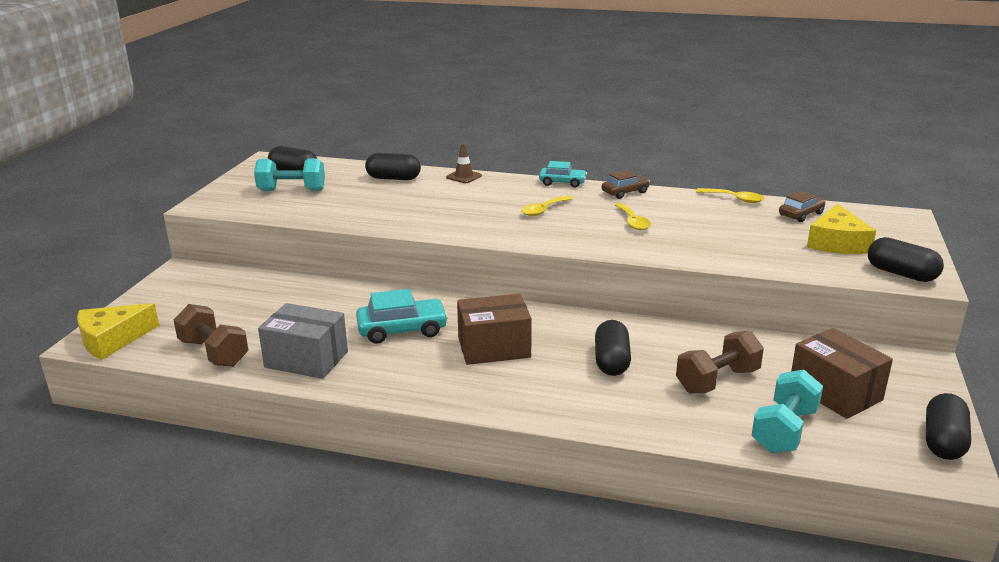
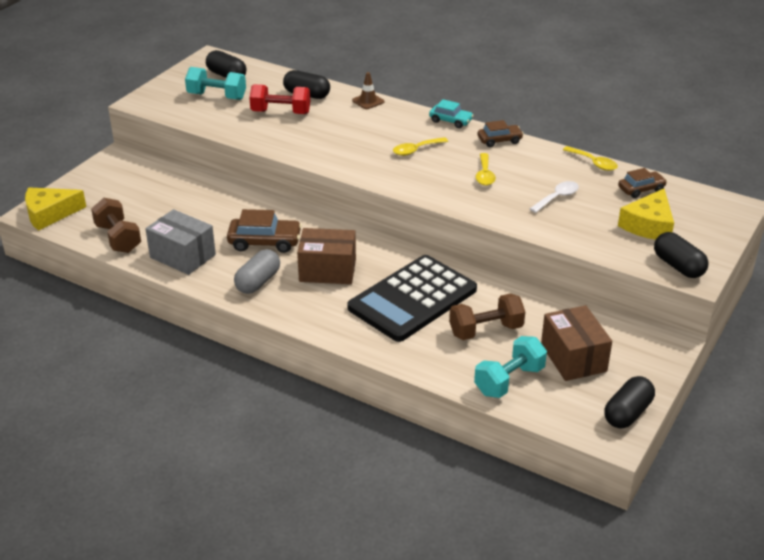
camera: 15 degrees right, 10 degrees up
turquoise car [356,289,448,344] -> brown car [227,209,302,253]
black capsule [595,320,631,376] -> black calculator [347,255,477,342]
none -> grey capsule [234,249,280,294]
none -> red dumbbell [249,84,310,114]
none -> white spoon [530,181,579,213]

